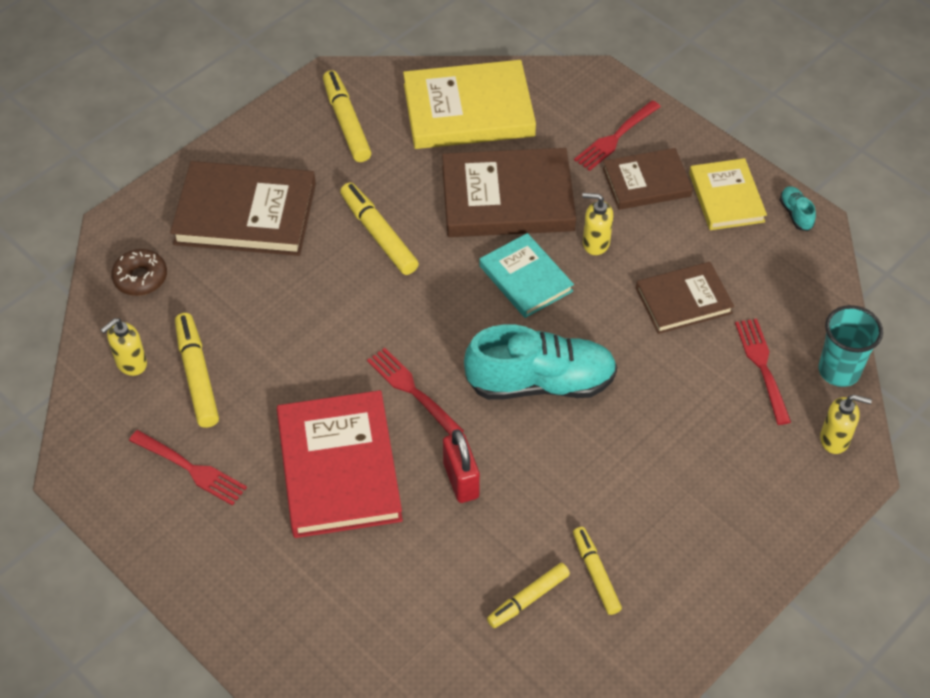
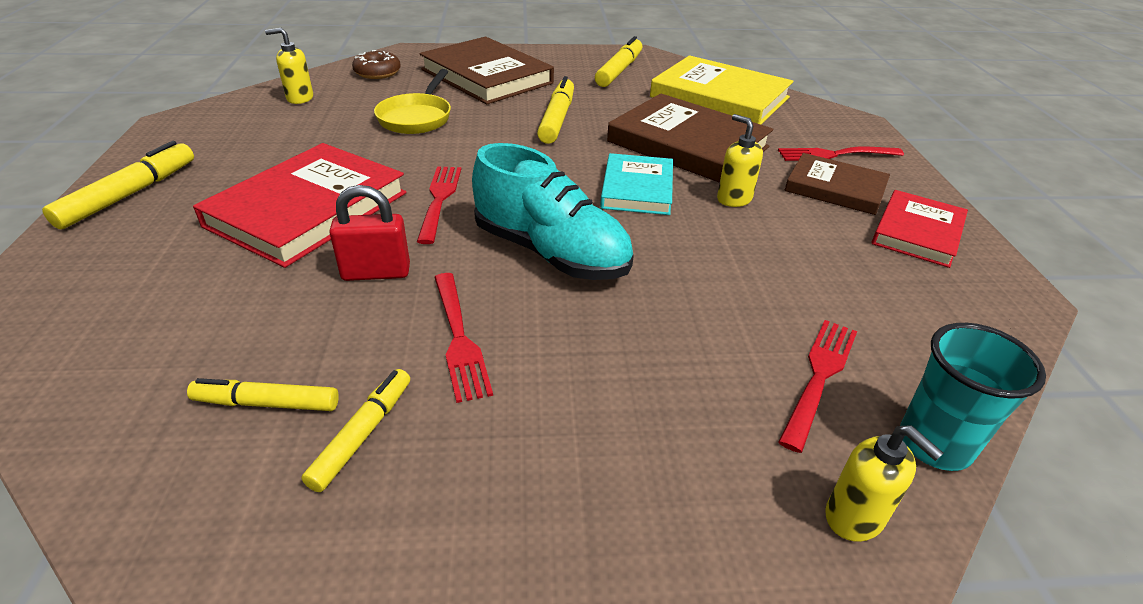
camera: 40 degrees right, 15 degrees down
red fork [129,430,247,506] -> red fork moved to [434,273,493,403]
yellow marker [175,313,219,428] -> yellow marker moved to [42,141,194,229]
red padlock [443,429,480,503] -> red padlock turned 60 degrees clockwise [329,185,410,281]
brown book [636,262,734,334] -> none
yellow book [689,158,767,230] -> red book [872,190,968,268]
turquoise shoe [779,186,816,231] -> none
none -> yellow pan [374,69,451,134]

